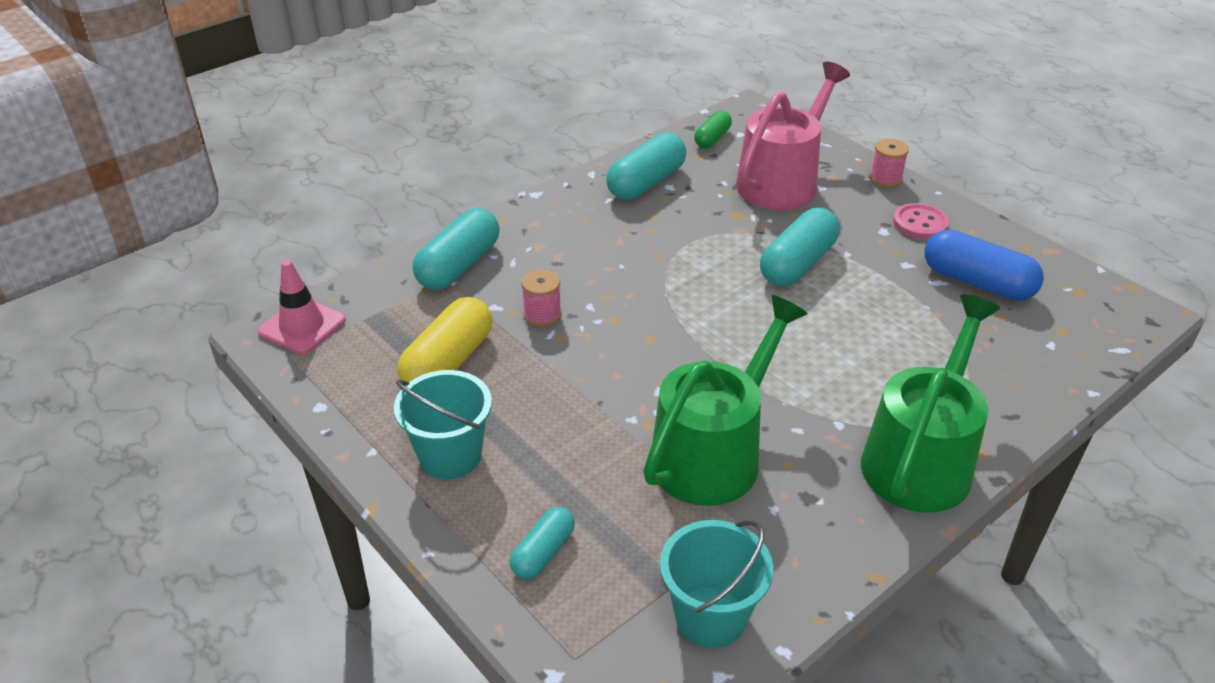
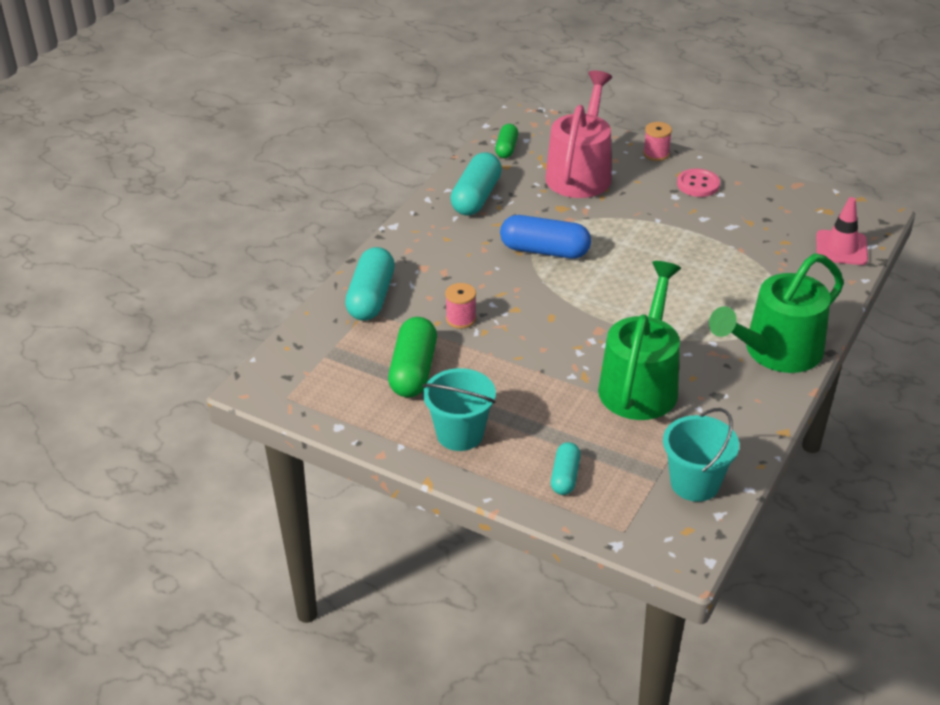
camera: 20 degrees left, 0 degrees up
pink traffic cone [258,260,346,354] -> pink traffic cone moved to [816,197,868,265]
yellow capsule [398,297,492,386] -> green capsule [388,317,437,397]
turquoise capsule [760,208,840,286] -> none
green watering can [861,294,1000,513] -> green watering can turned 135 degrees counterclockwise [709,253,844,373]
blue capsule [925,230,1044,301] -> blue capsule moved to [500,215,591,259]

